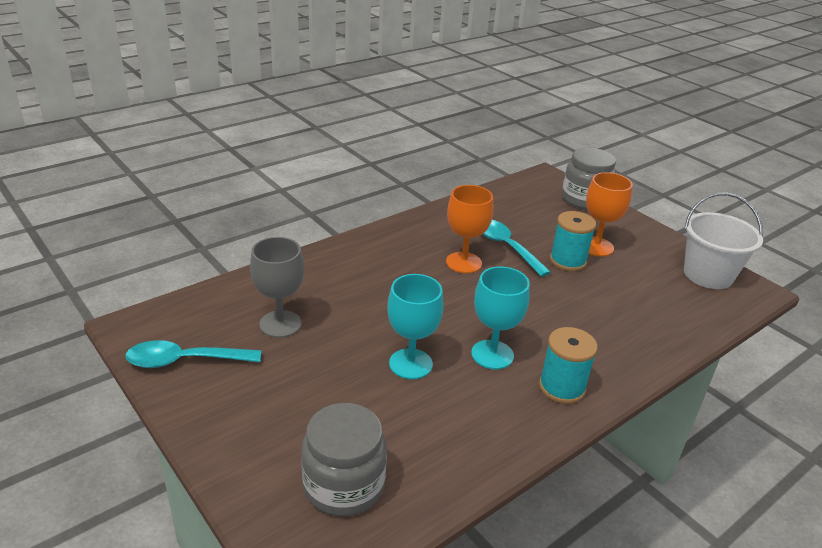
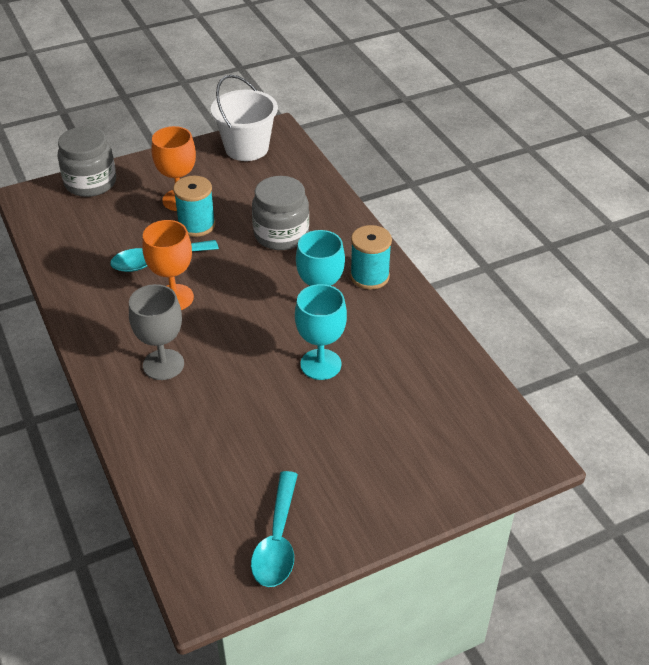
camera: 75 degrees left, 10 degrees up
grey goblet [250,237,304,338] -> grey goblet moved to [129,284,184,380]
grey jar [301,403,387,516] -> grey jar moved to [252,176,309,250]

